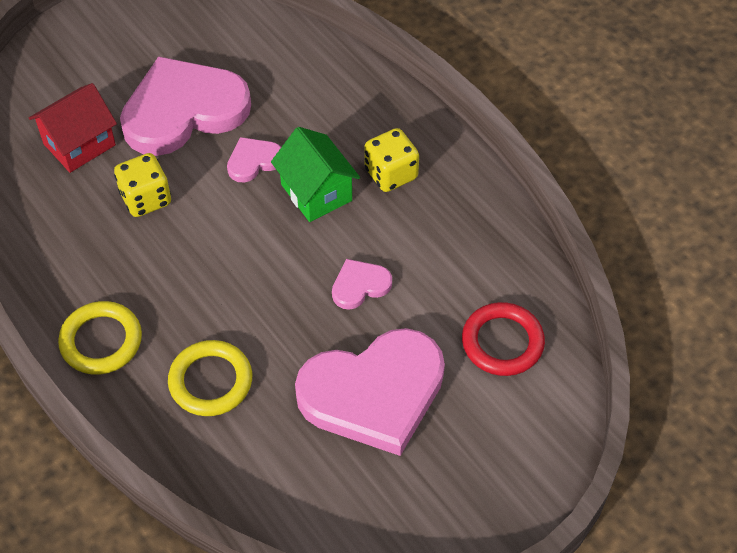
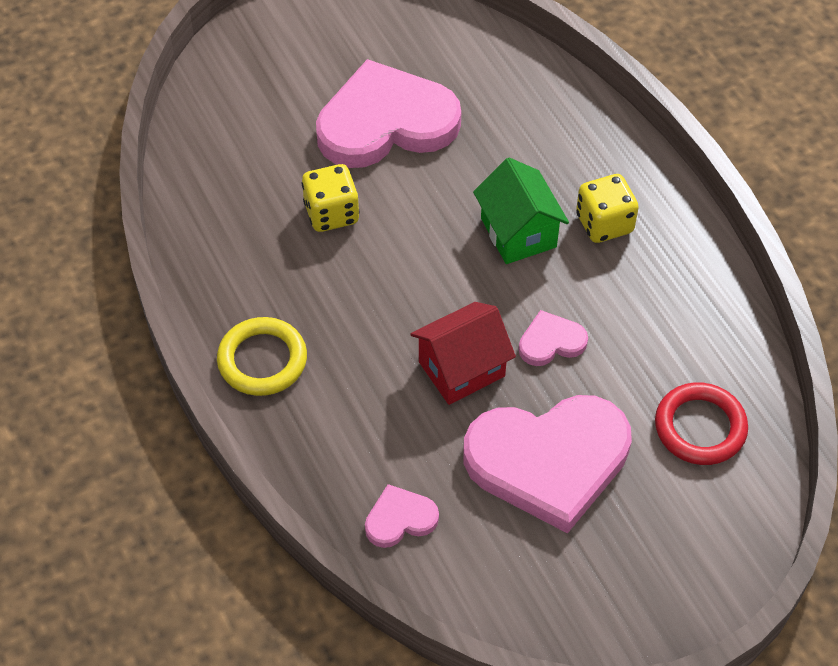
camera: 10 degrees right, 0 degrees up
red house [29,83,117,173] -> red house moved to [410,302,516,405]
yellow ring [168,340,252,416] -> none
pink heart [227,137,281,182] -> pink heart moved to [365,484,439,548]

